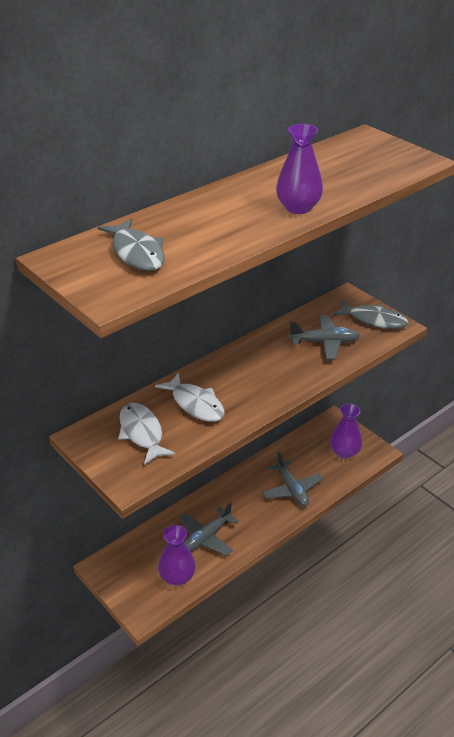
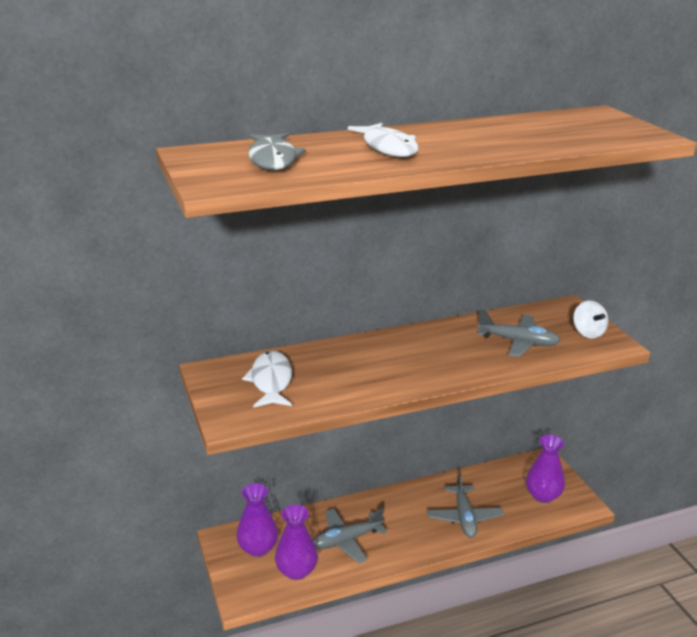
camera: 20 degrees right, 10 degrees down
white fish [155,373,225,422] -> white fish moved to [348,123,419,157]
purple vase [276,124,323,214] -> purple vase moved to [236,483,278,557]
grey fish [333,300,408,329] -> white spinning top [573,301,609,338]

